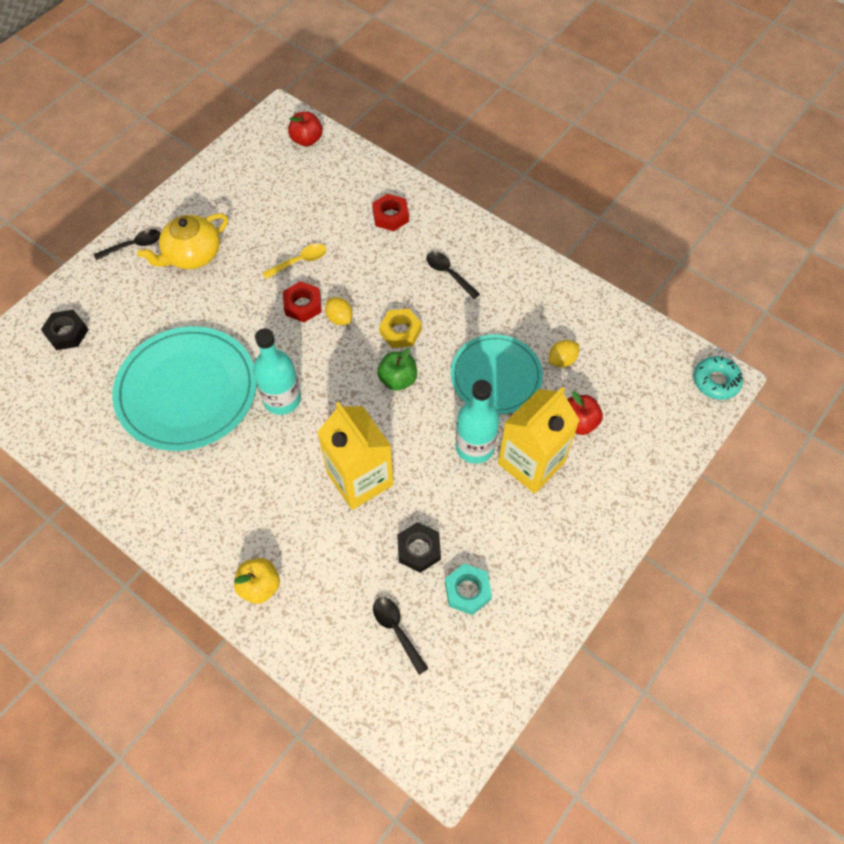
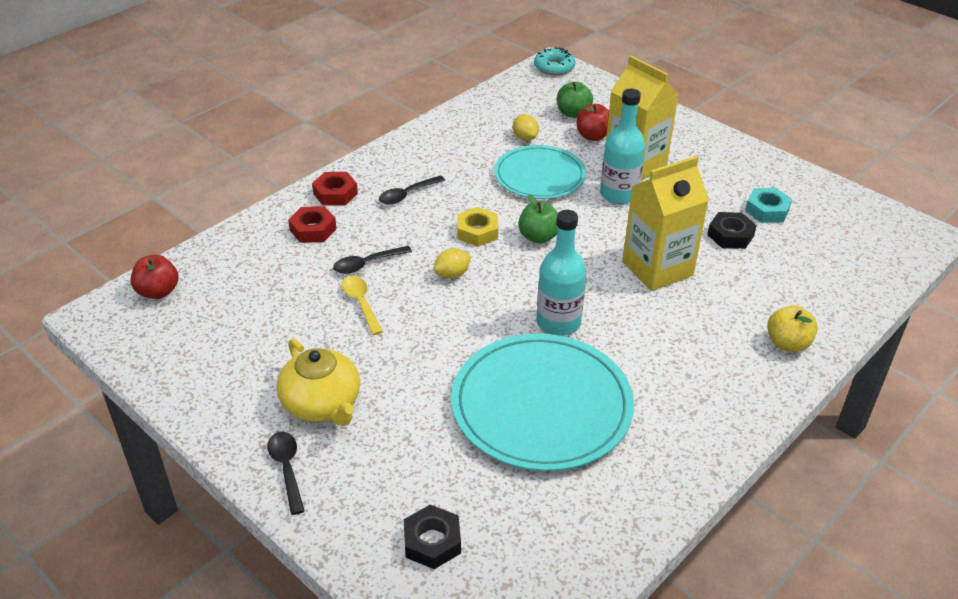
camera: 85 degrees left, 20 degrees down
red nut [283,281,322,322] -> red nut moved to [312,172,358,206]
black spoon [373,597,428,675] -> black spoon moved to [333,246,412,274]
none -> green apple [557,82,593,118]

